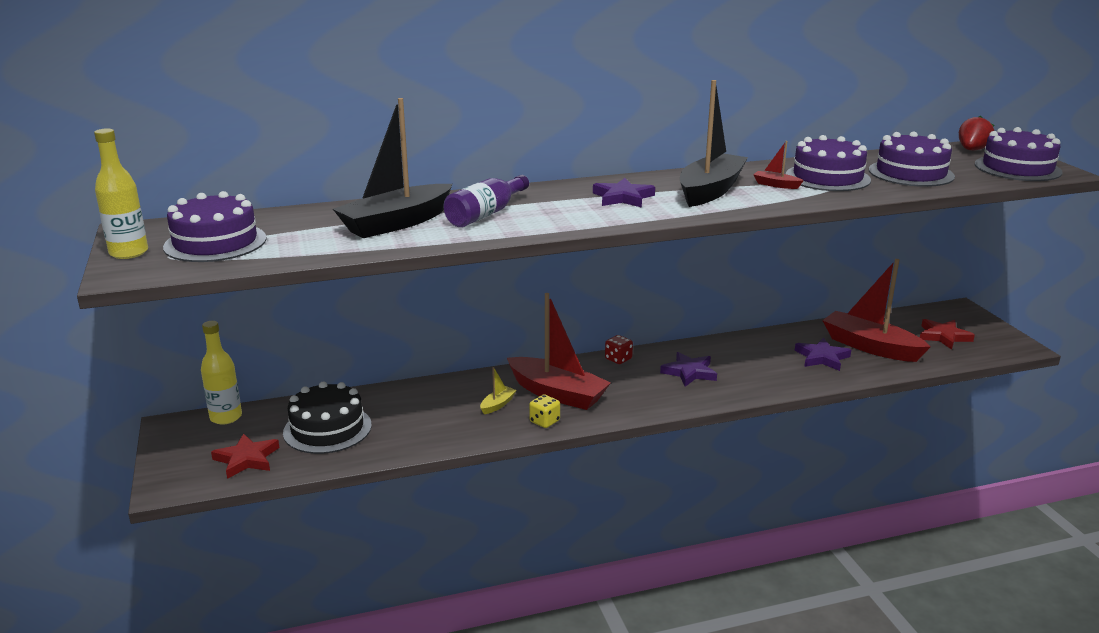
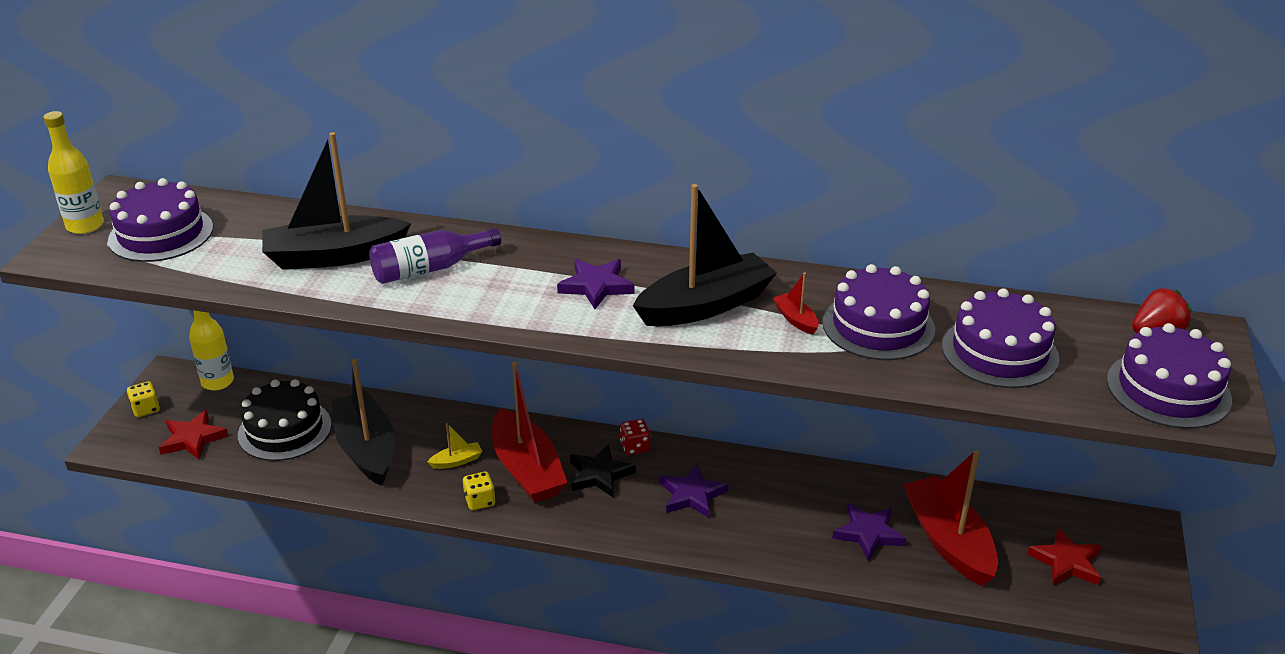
camera: 30 degrees right, 10 degrees up
none -> yellow dice [127,381,160,417]
none -> black boat [331,359,395,486]
none -> black star [570,444,636,497]

